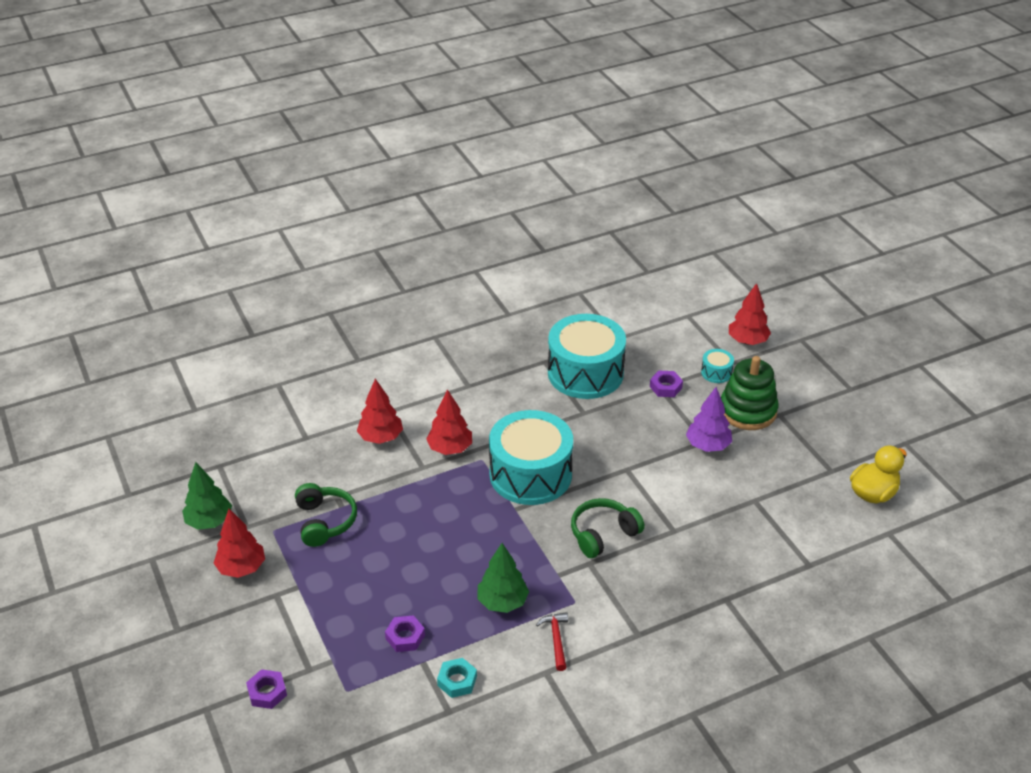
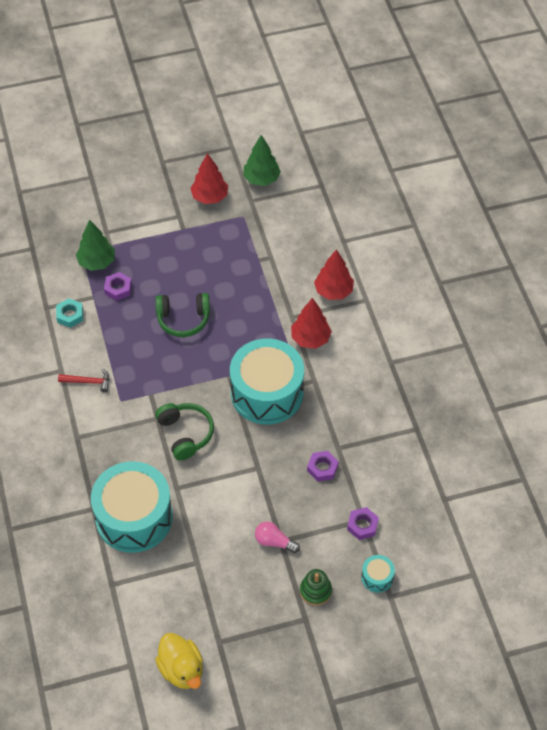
camera: 100 degrees right, 15 degrees up
purple nut [246,669,287,709] -> purple nut moved to [307,451,339,482]
green headphones [295,483,357,547] -> green headphones moved to [155,293,210,337]
green tree [477,543,529,613] -> green tree moved to [76,220,115,271]
turquoise drum [548,314,626,399] -> turquoise drum moved to [91,461,173,553]
purple tree [686,387,732,452] -> pink light bulb [255,521,300,553]
green stacking toy [721,356,778,430] -> green stacking toy [300,569,332,606], size x0.55
red tree [729,283,771,345] -> none

